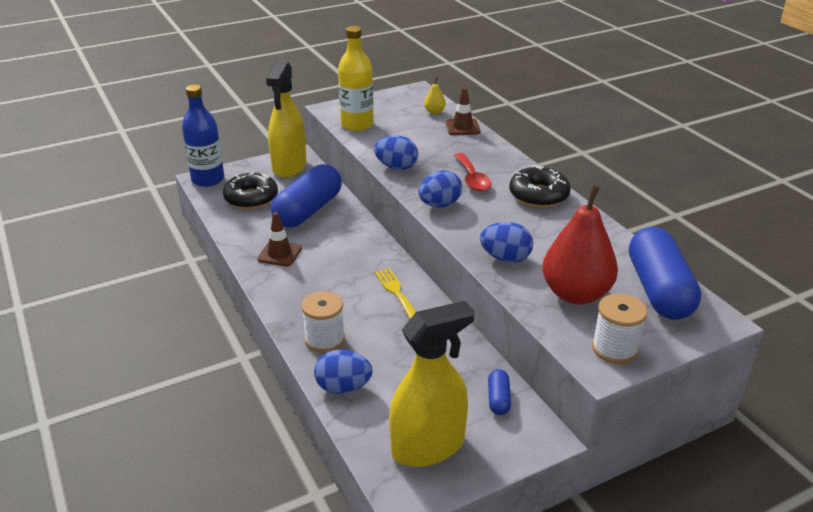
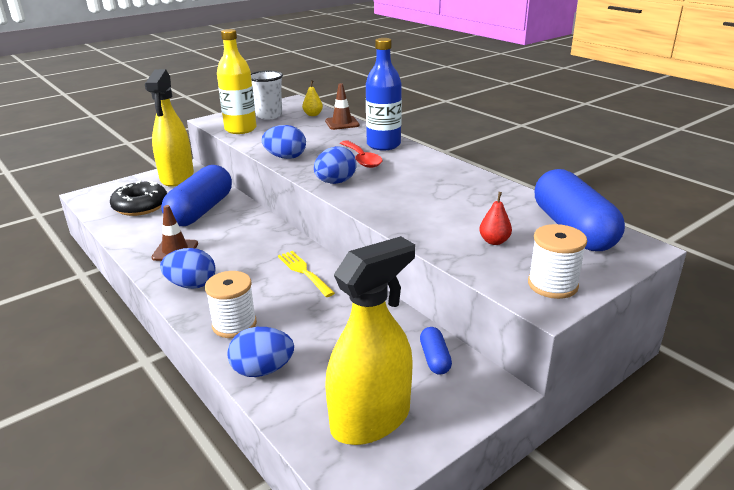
camera: 10 degrees left, 5 degrees down
blue bottle [182,85,224,187] -> blue bottle moved to [366,38,402,150]
blue egg [480,222,533,263] -> blue egg moved to [160,248,215,289]
black donut [509,165,571,207] -> none
red pear [542,185,618,305] -> red pear [479,192,512,245], size x0.42
none -> white cup [251,71,283,120]

